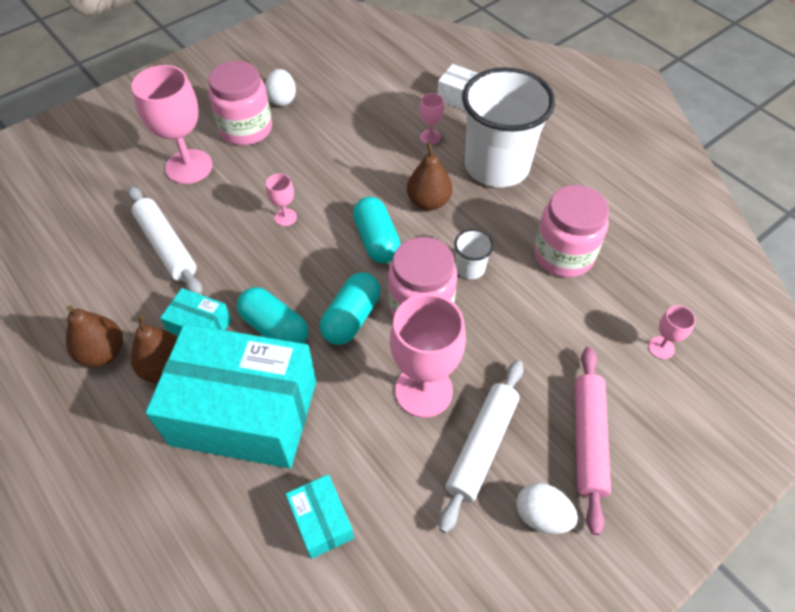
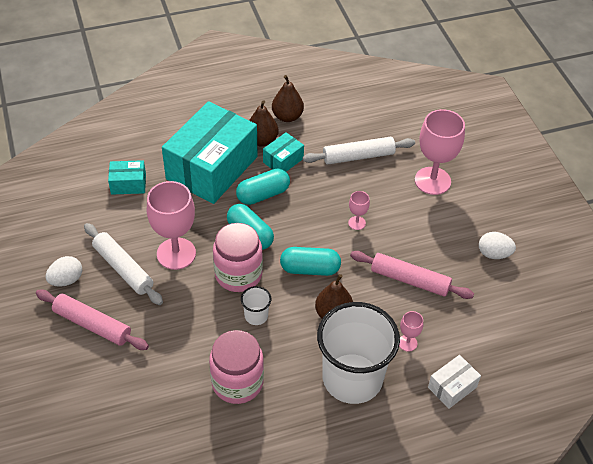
camera: 110 degrees right, 5 degrees down
pink jar [208,61,272,146] -> none
pink goblet [648,306,696,359] -> none
none -> pink rolling pin [350,251,474,299]

